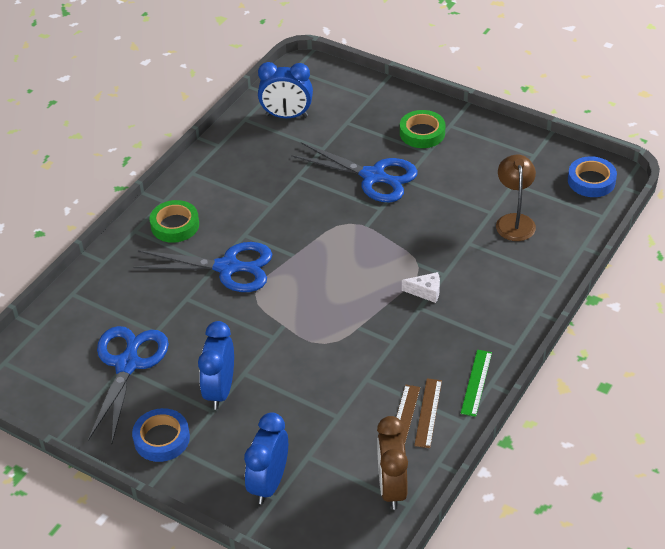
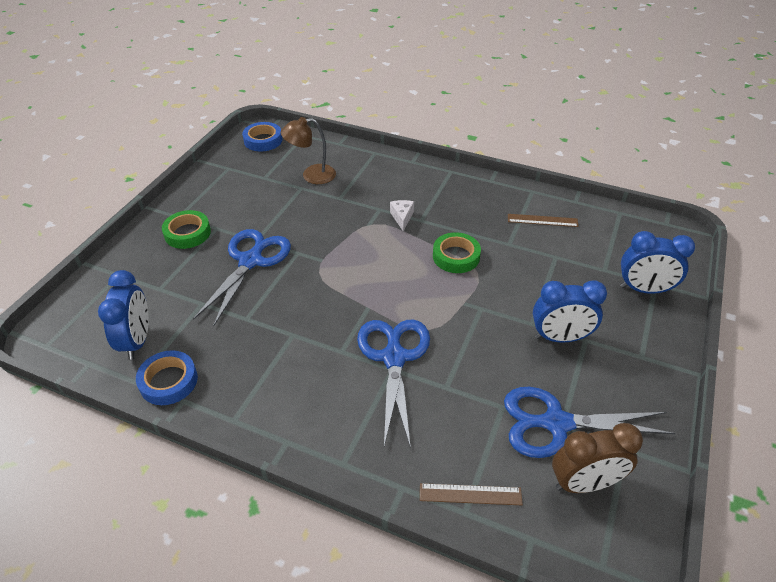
camera: 100 degrees left, 0 degrees up
blue tape [132,408,190,462] -> blue tape moved to [136,350,198,405]
green tape [150,200,199,243] -> green tape moved to [433,232,481,273]
brown clock [377,416,408,510] -> brown clock moved to [552,423,643,493]
brown ruler [414,378,442,448] -> brown ruler moved to [420,483,523,505]
green ruler [461,350,492,417] -> none

